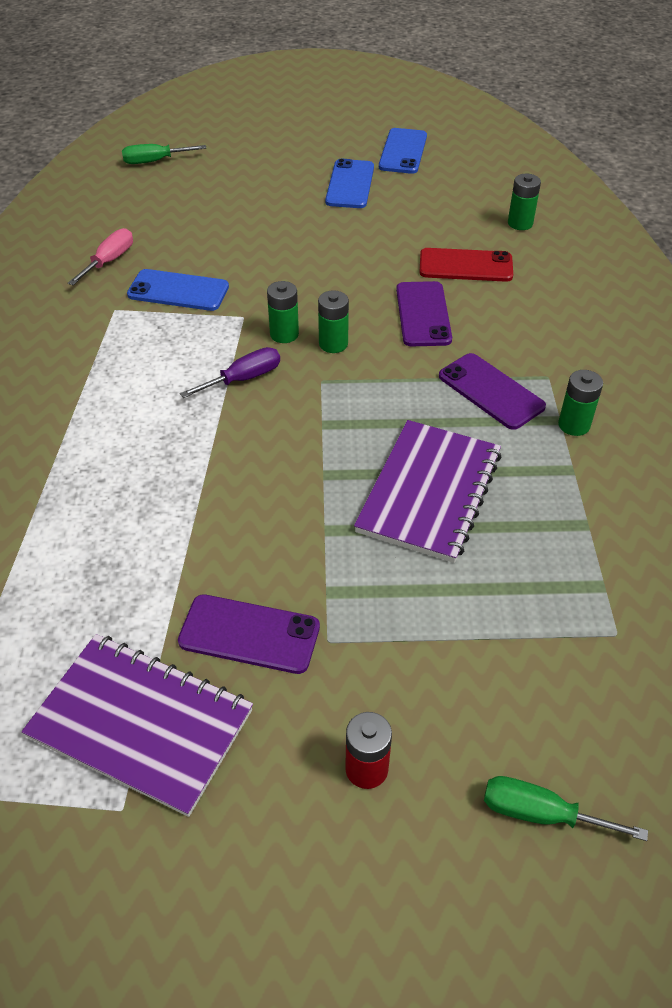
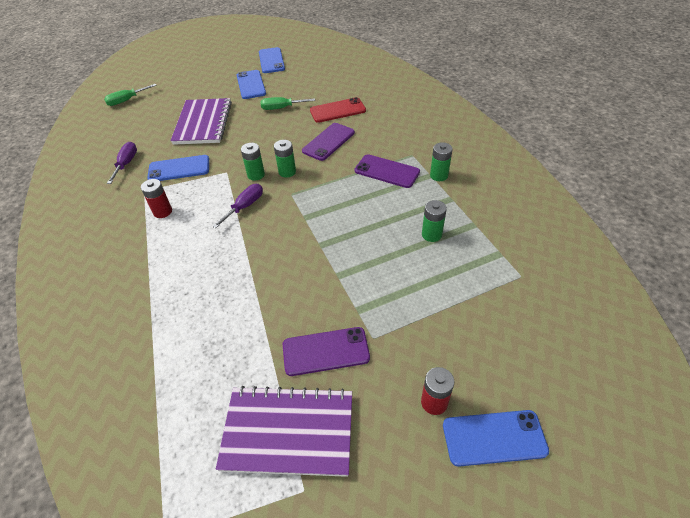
camera: 20 degrees left, 0 degrees up
pink screwdriver [68,228,133,285] -> purple screwdriver [107,142,137,184]
purple notebook [354,420,502,563] -> purple notebook moved to [170,98,232,145]
purple phone [396,281,452,346] -> purple phone turned 60 degrees clockwise [302,123,355,161]
green screwdriver [484,776,648,841] -> green screwdriver moved to [260,97,315,110]
green battery [508,174,541,230] -> green battery moved to [422,200,447,242]
none -> red battery [141,179,172,218]
none -> blue phone [443,410,549,467]

